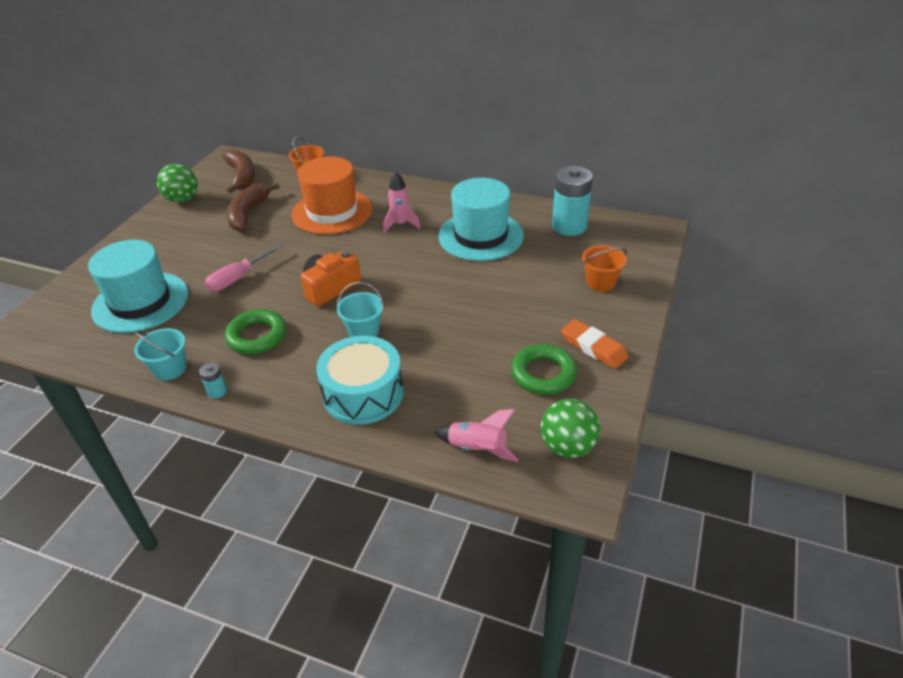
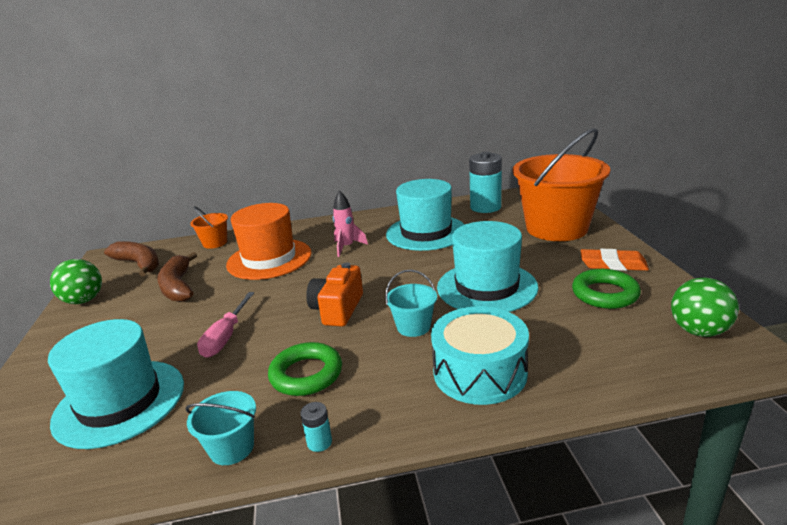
camera: 30 degrees left, 15 degrees down
pink rocket [435,409,518,462] -> none
orange bucket [582,245,627,292] -> orange bucket [513,128,610,241], size x2.32
none -> turquoise hat [437,221,538,312]

